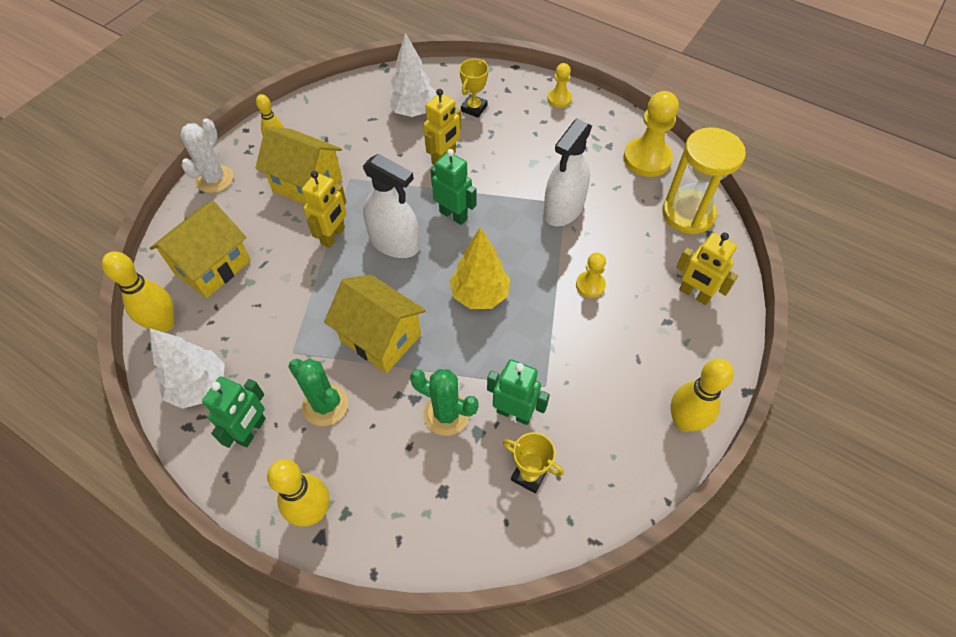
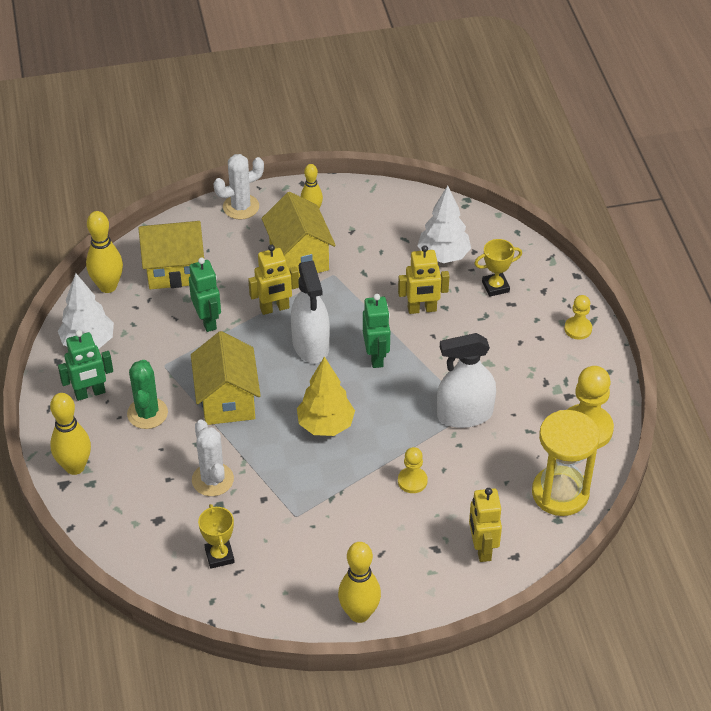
camera: 45 degrees right, 10 degrees down
green cactus [410,369,479,436] -> white cactus [192,419,234,496]
green robot [487,359,550,425] -> green robot moved to [189,257,221,332]

